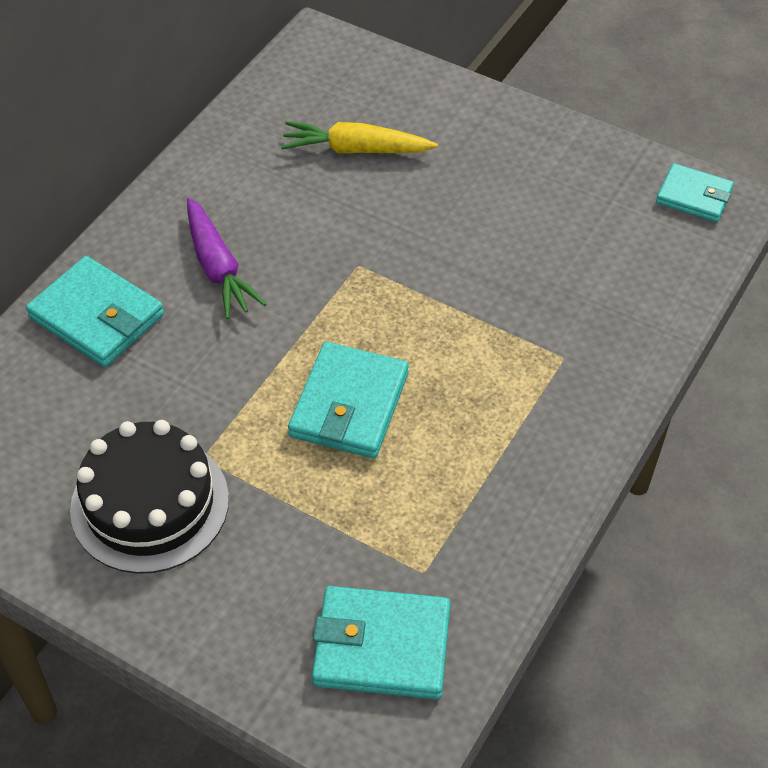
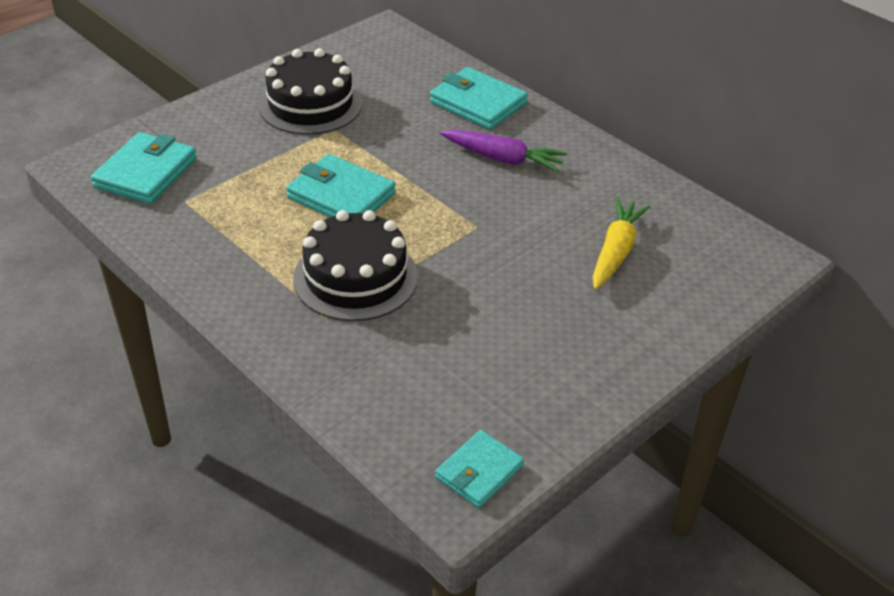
camera: 105 degrees right, 10 degrees down
turquoise wallet [26,256,164,367] -> turquoise wallet turned 75 degrees clockwise [430,67,528,130]
purple carrot [187,198,266,319] -> purple carrot turned 150 degrees counterclockwise [440,130,568,172]
none -> black cake [293,210,418,321]

